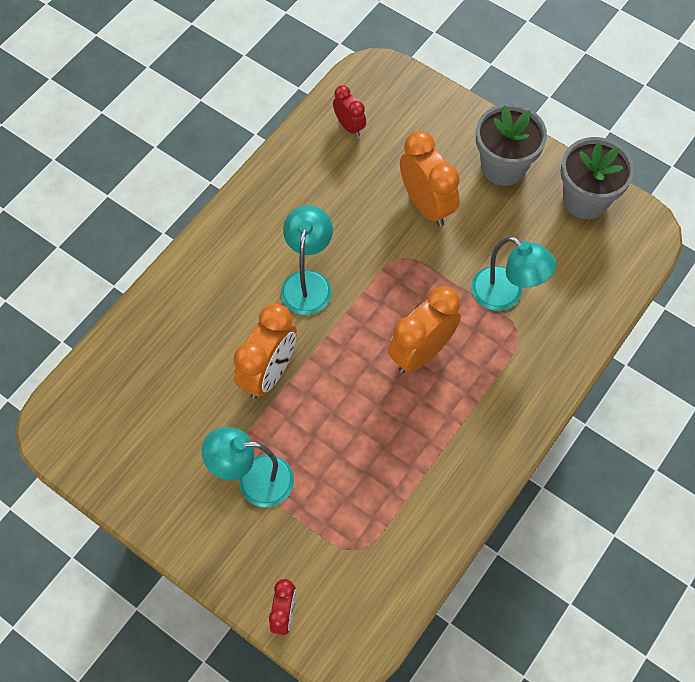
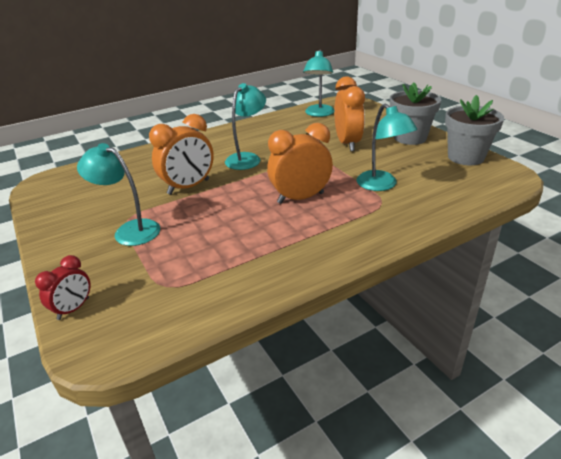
camera: 25 degrees right, 30 degrees down
red clock [333,85,366,137] -> turquoise lamp [303,50,334,117]

